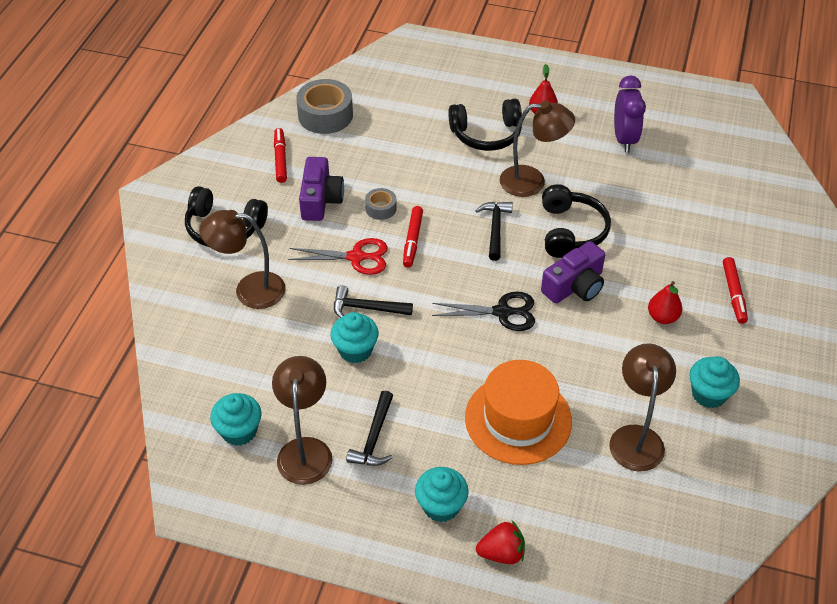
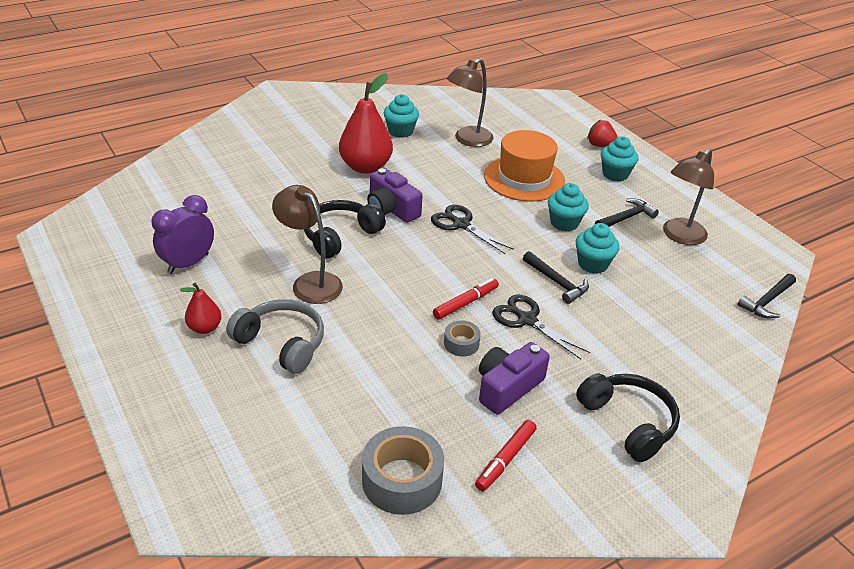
camera: 140 degrees left, 10 degrees down
brown lamp [199,210,286,309] -> none
turquoise cupcake [210,393,262,446] -> turquoise cupcake moved to [548,183,589,231]
red scissors [288,238,388,275] -> black scissors [492,295,590,359]
black headphones [448,99,522,151] -> grey headphones [226,299,324,374]
black hammer [475,202,513,261] -> black hammer moved to [738,274,796,318]
purple camera [541,241,605,304] -> purple camera turned 135 degrees counterclockwise [367,168,423,223]
red pear [648,281,682,324] -> red pear [339,73,393,174], size x1.95
red marker [723,257,748,324] -> none

